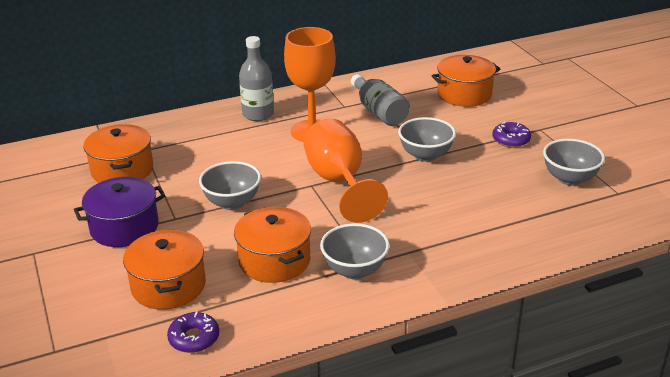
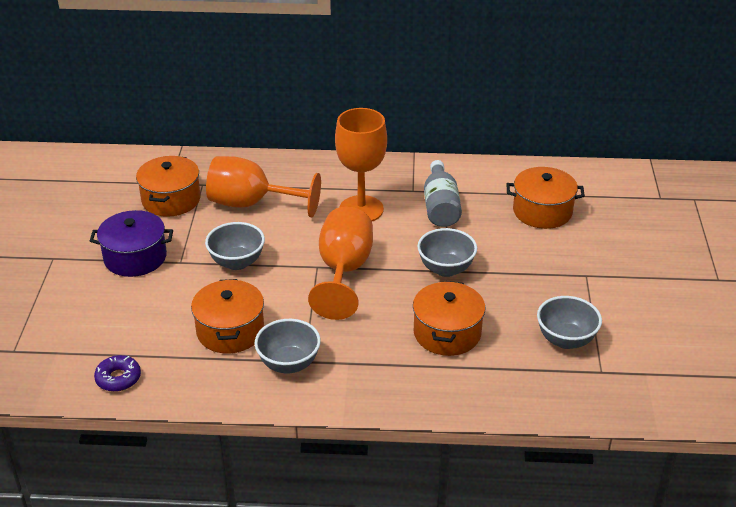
camera: 25 degrees right, 5 degrees up
orange pot [123,229,206,310] -> orange pot moved to [413,281,485,356]
grey bottle [239,36,274,121] -> none
purple donut [492,122,531,148] -> none
none -> orange goblet [206,156,321,217]

